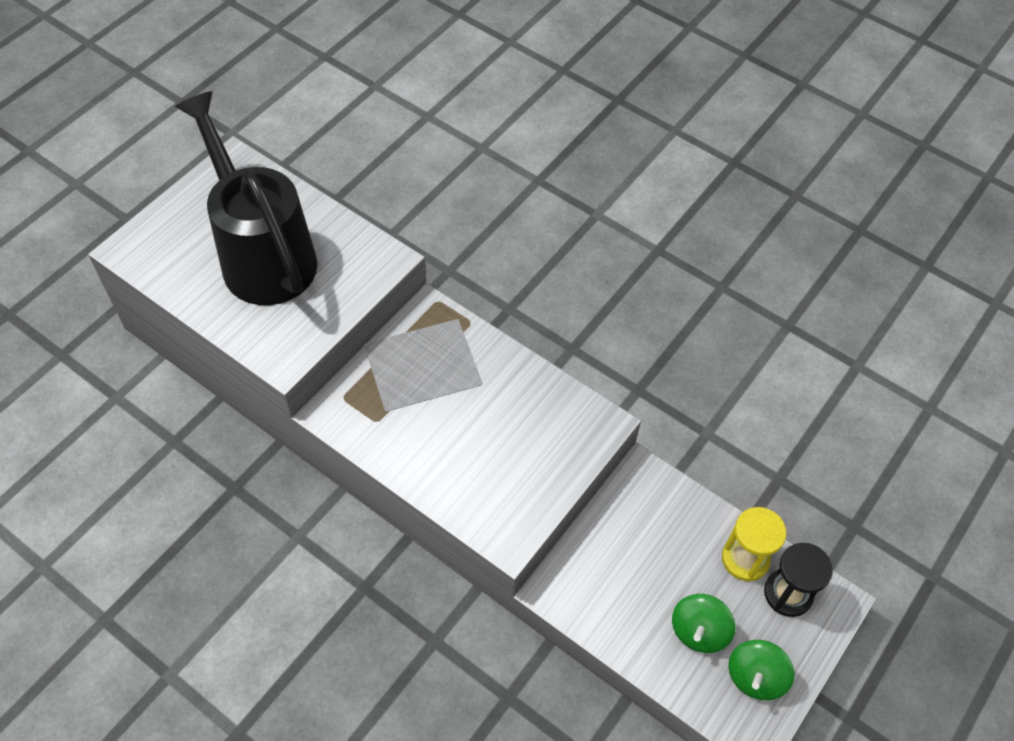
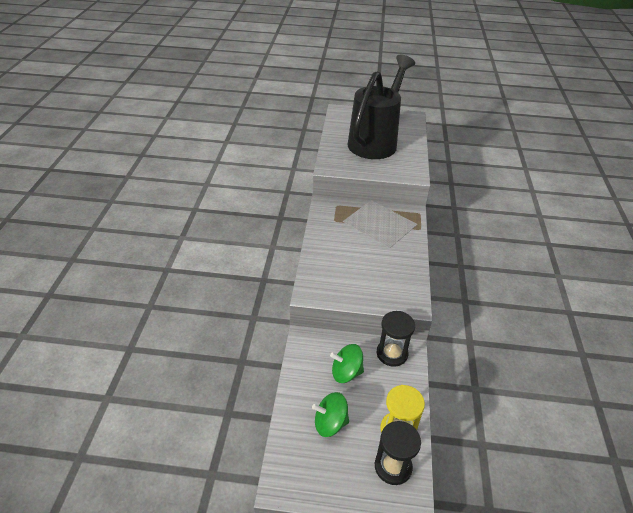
camera: 60 degrees right, 15 degrees down
green spinning top [728,640,795,700] -> green spinning top moved to [330,344,364,383]
none -> black hourglass [377,311,415,367]

